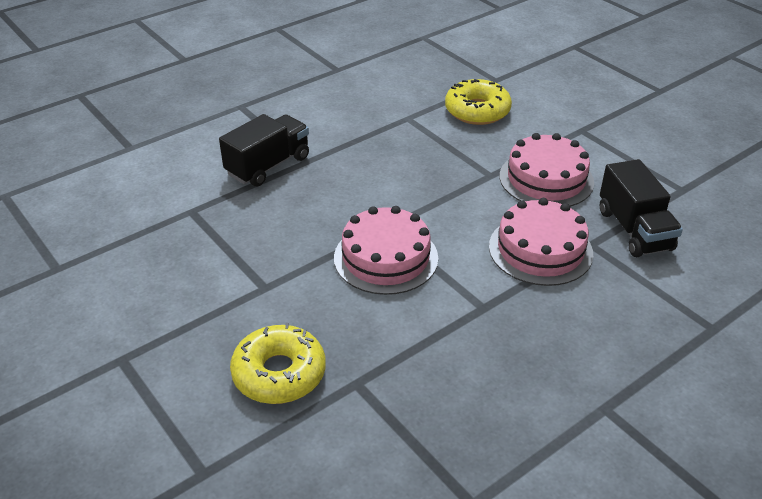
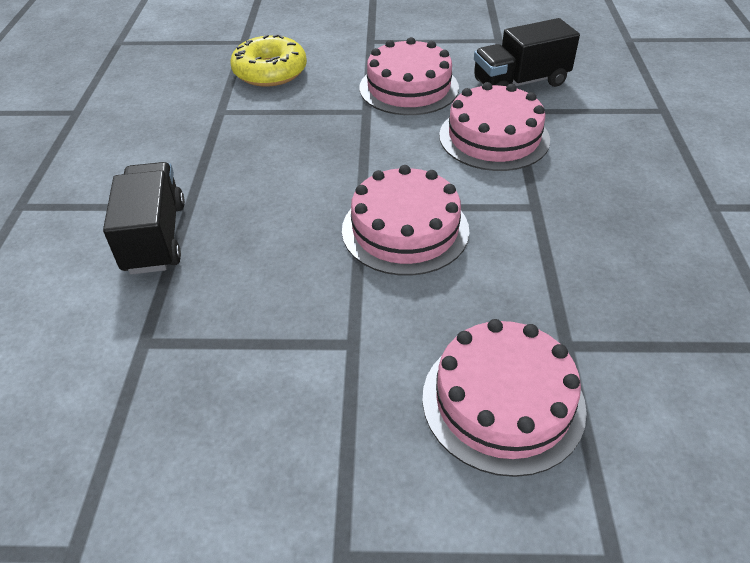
camera: 50 degrees left, 5 degrees up
yellow donut [230,323,326,404] -> pink cake [422,319,587,477]
black truck [600,159,683,257] -> black truck turned 135 degrees clockwise [474,18,580,87]

